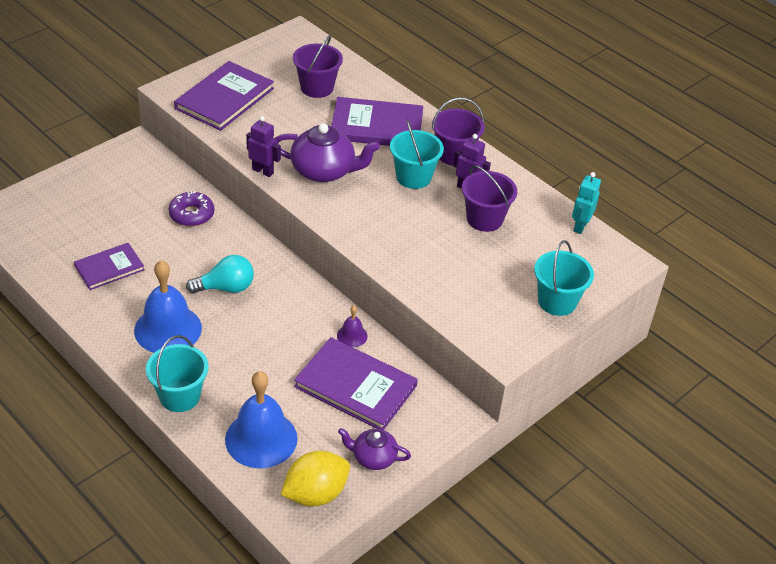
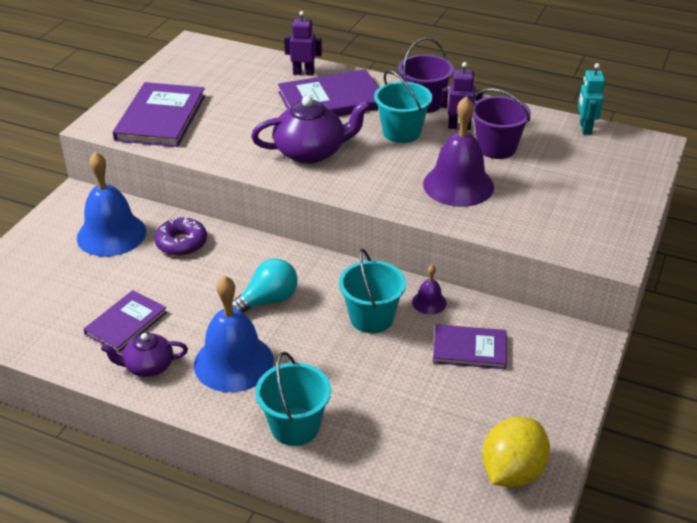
camera: 20 degrees left, 5 degrees down
blue bell [225,371,297,468] -> blue bell moved to [77,152,146,257]
purple robot [246,116,281,177] -> purple robot moved to [284,11,322,76]
purple bucket [293,35,343,98] -> none
purple book [294,337,418,430] -> purple book [433,324,507,369], size x0.61
purple teapot [338,428,411,470] -> purple teapot moved to [101,333,188,377]
turquoise bucket [534,240,594,316] -> turquoise bucket moved to [339,249,406,333]
none -> purple bell [423,96,494,207]

